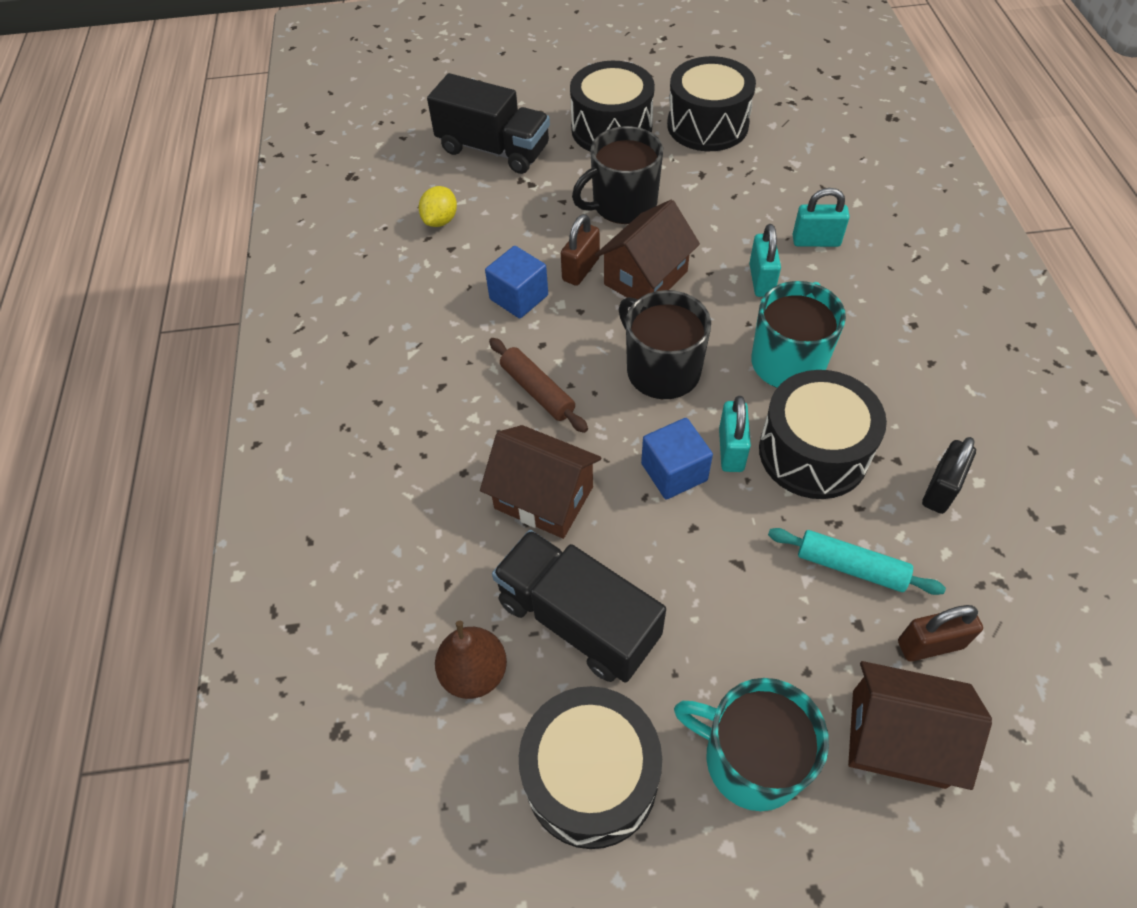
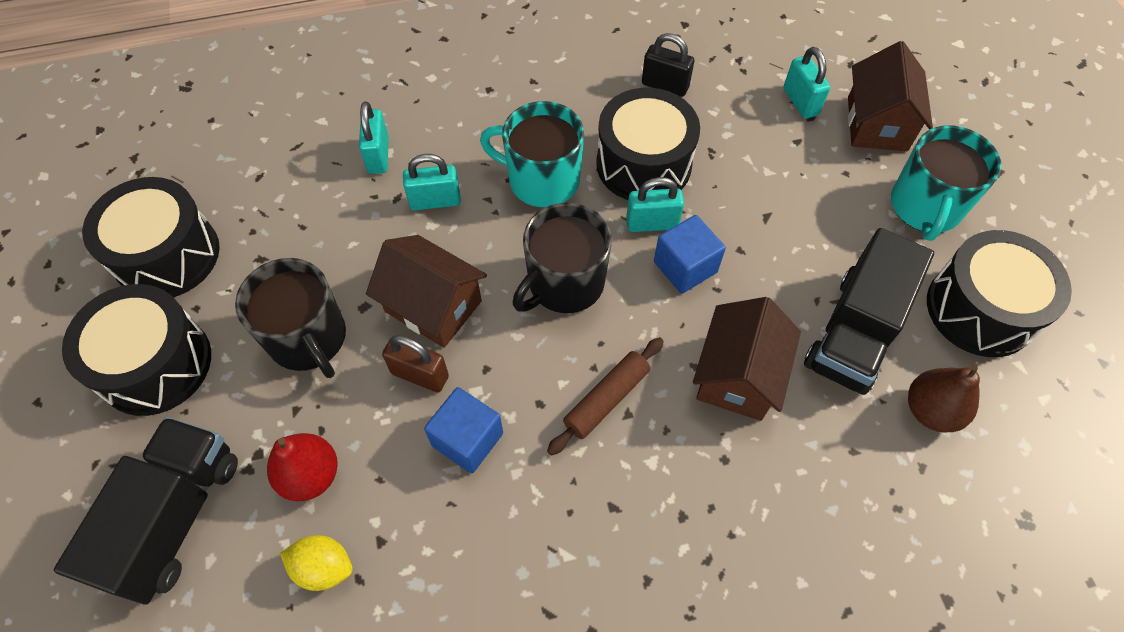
camera: 100 degrees left, 5 degrees up
turquoise rolling pin [768,528,946,595] -> none
brown padlock [898,605,983,661] -> turquoise padlock [784,47,830,119]
none -> red pear [267,433,338,502]

